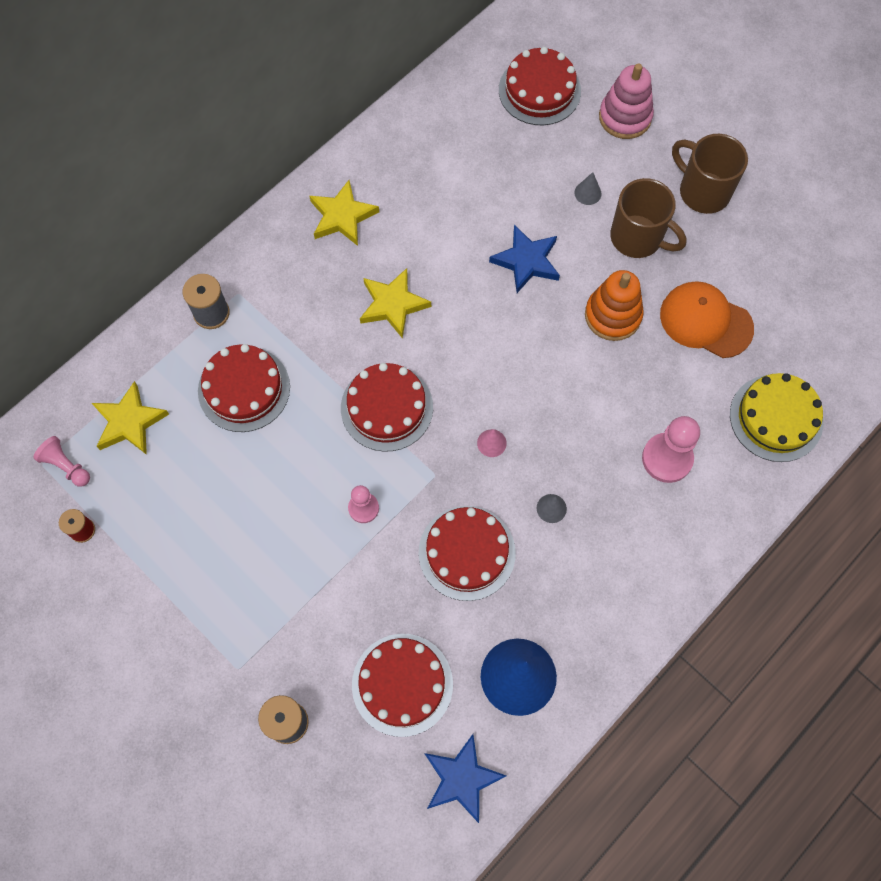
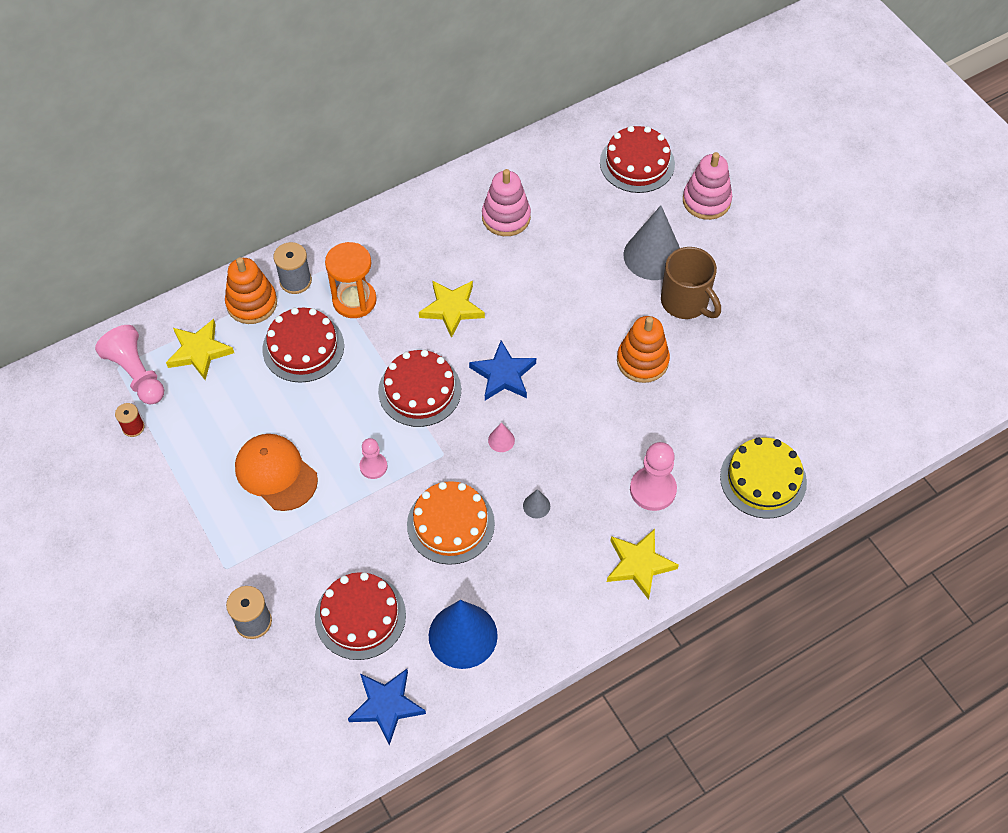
camera: 15 degrees right, 10 degrees down
pink pawn [34,436,90,487] -> pink pawn [95,325,164,405], size x1.66
yellow star [309,180,379,246] -> yellow star moved to [607,529,679,600]
red cake [418,506,516,601] -> orange cake [407,481,495,565]
blue star [489,225,560,293] -> blue star moved to [469,340,536,400]
grey cone [574,172,602,205] -> grey cone [623,205,680,280], size x2.39
orange cap [660,281,754,358] -> orange cap moved to [235,434,318,511]
brown mug [672,134,748,214] -> none
none -> orange stacking toy [225,257,277,324]
none -> orange hourglass [325,242,377,318]
none -> pink stacking toy [482,169,531,236]

